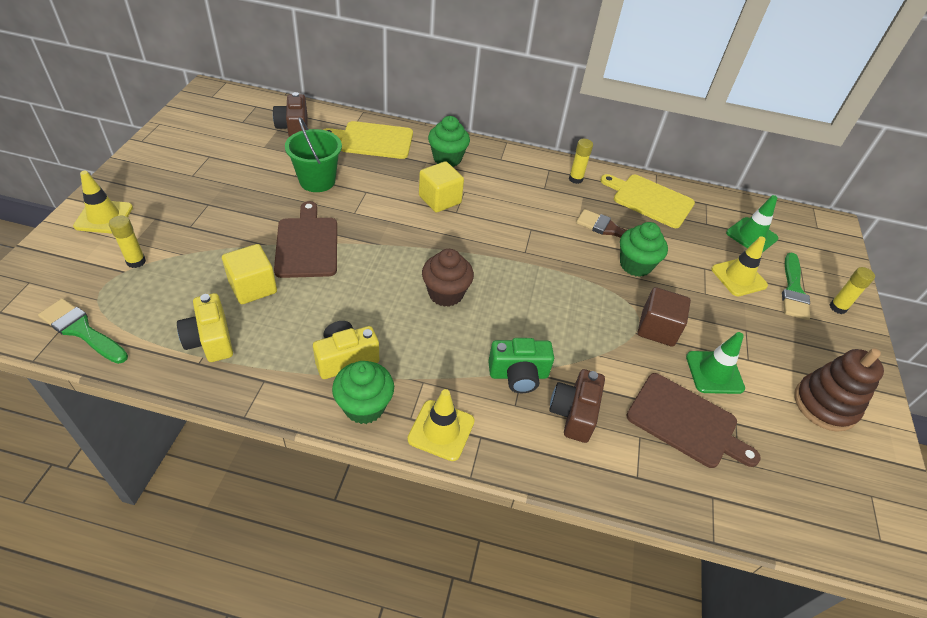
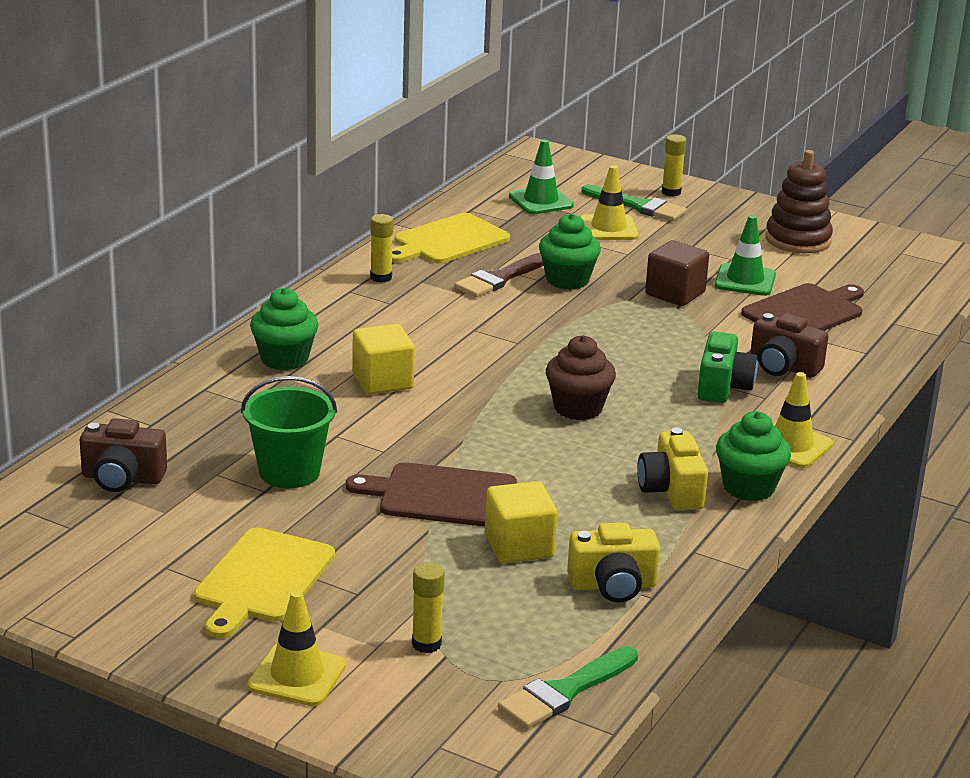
camera: 70 degrees left, 20 degrees down
yellow cutting board [323,121,413,159] -> yellow cutting board moved to [194,527,335,638]

